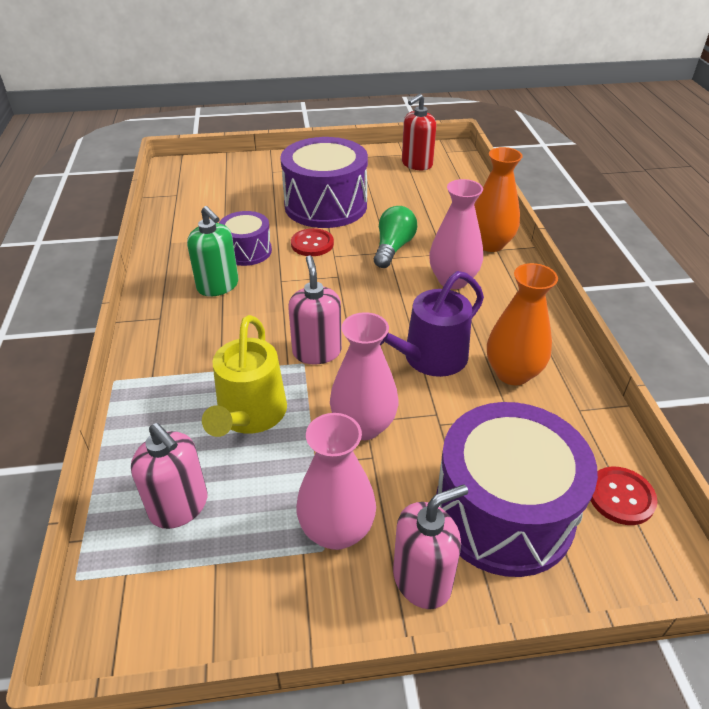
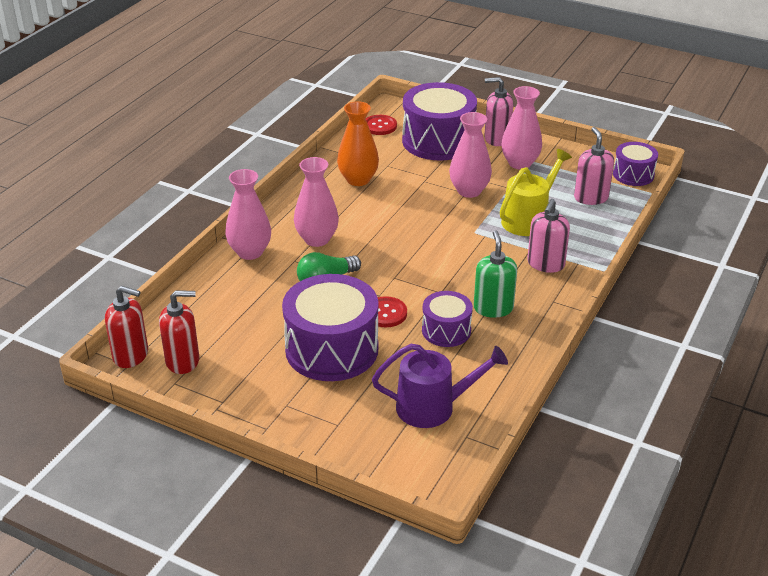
camera: 145 degrees left, 5 degrees down
pink soap dispenser [288,255,342,365] -> pink soap dispenser moved to [527,199,570,273]
purple watering can [380,271,484,377] -> purple watering can moved to [372,344,508,428]
orange vase [474,147,523,252] -> pink vase [225,169,271,260]
none -> red soap dispenser [105,286,148,368]
none -> purple drum [613,142,658,186]

